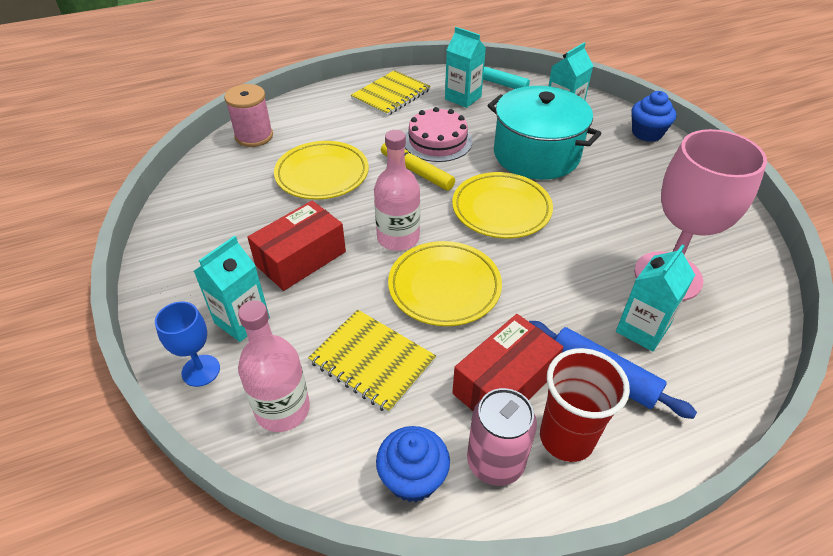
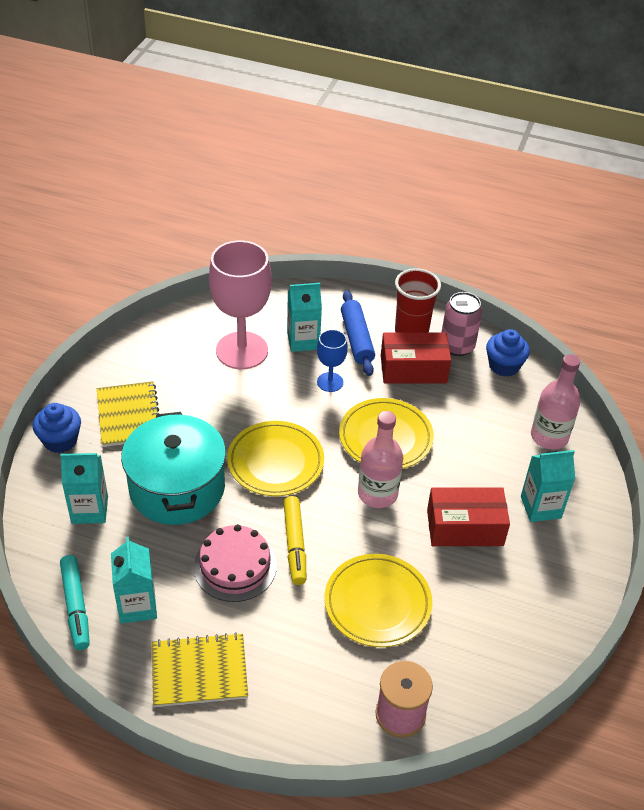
camera: 140 degrees left, 0 degrees up
blue goblet [155,302,220,387] -> blue goblet moved to [317,329,348,392]
yellow notebook [308,310,436,413] -> yellow notebook moved to [97,381,159,447]

